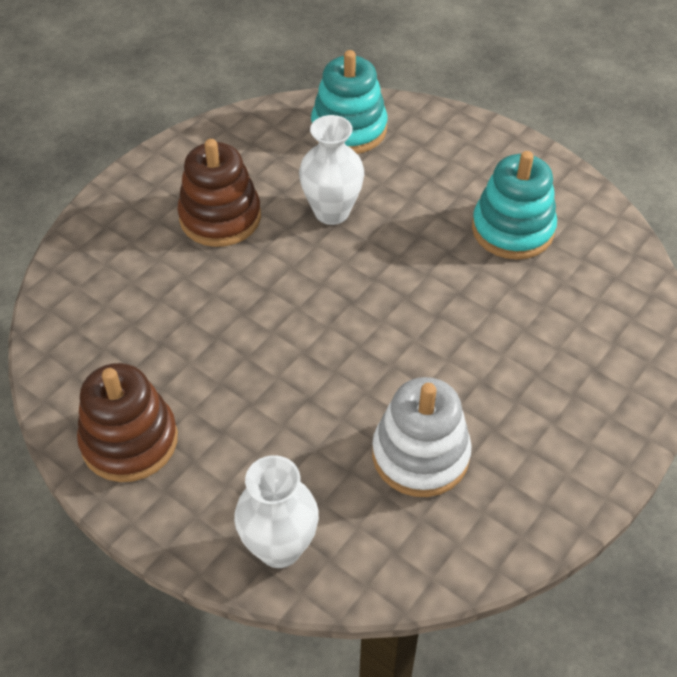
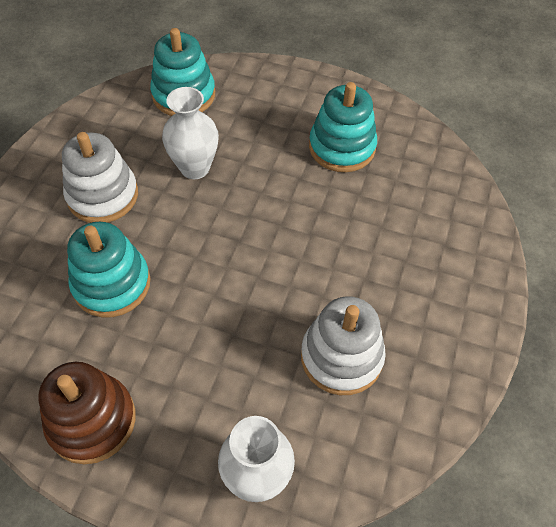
camera: 20 degrees left, 5 degrees up
brown stacking toy [177,139,261,247] -> white stacking toy [62,132,138,223]
none -> turquoise stacking toy [67,222,150,317]

